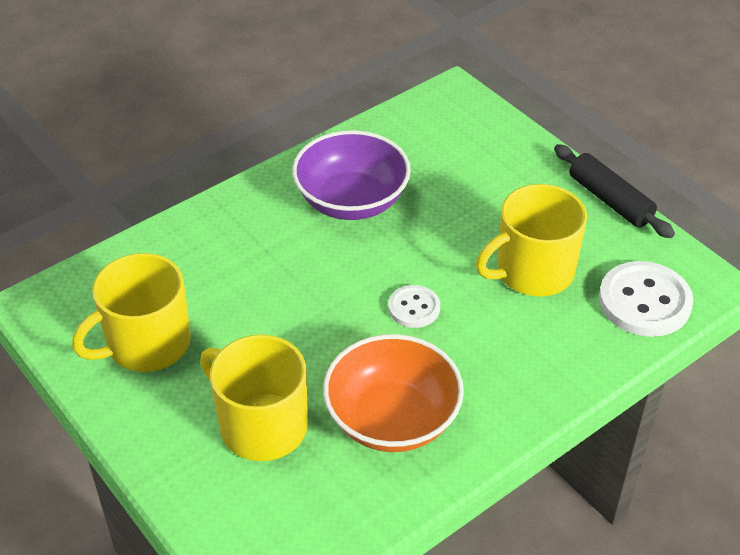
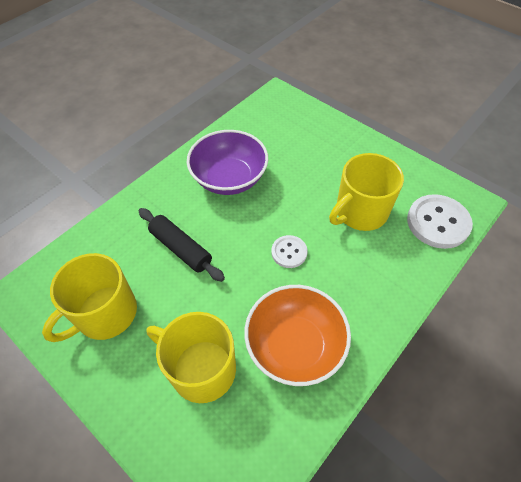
camera: 10 degrees left, 10 degrees up
black rolling pin [554,144,675,238] -> black rolling pin moved to [139,208,225,282]

